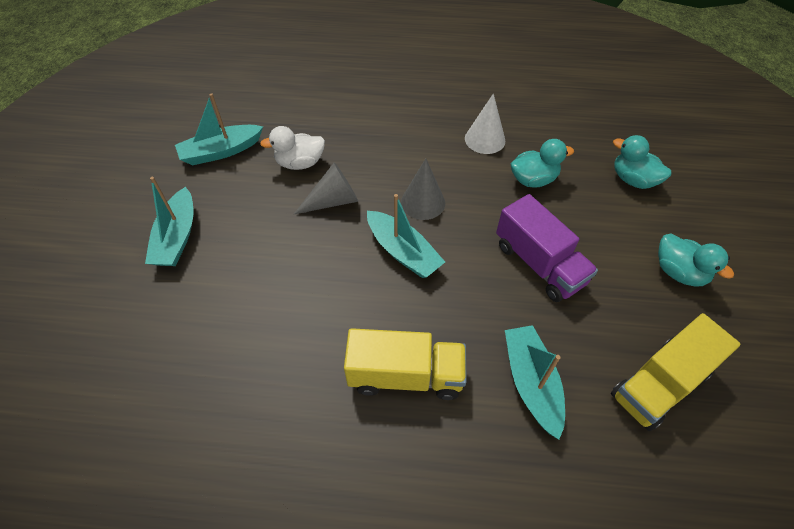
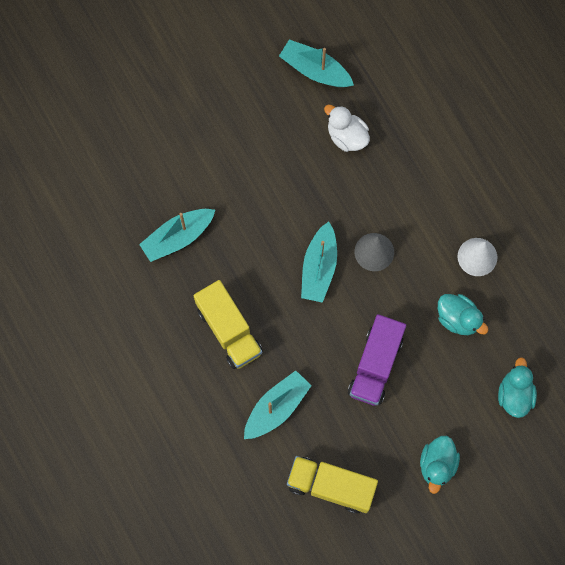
camera: 55 degrees right, 20 degrees up
turquoise boat [145,177,193,266] -> turquoise boat moved to [139,209,215,262]
grey cone [294,162,358,214] -> none

